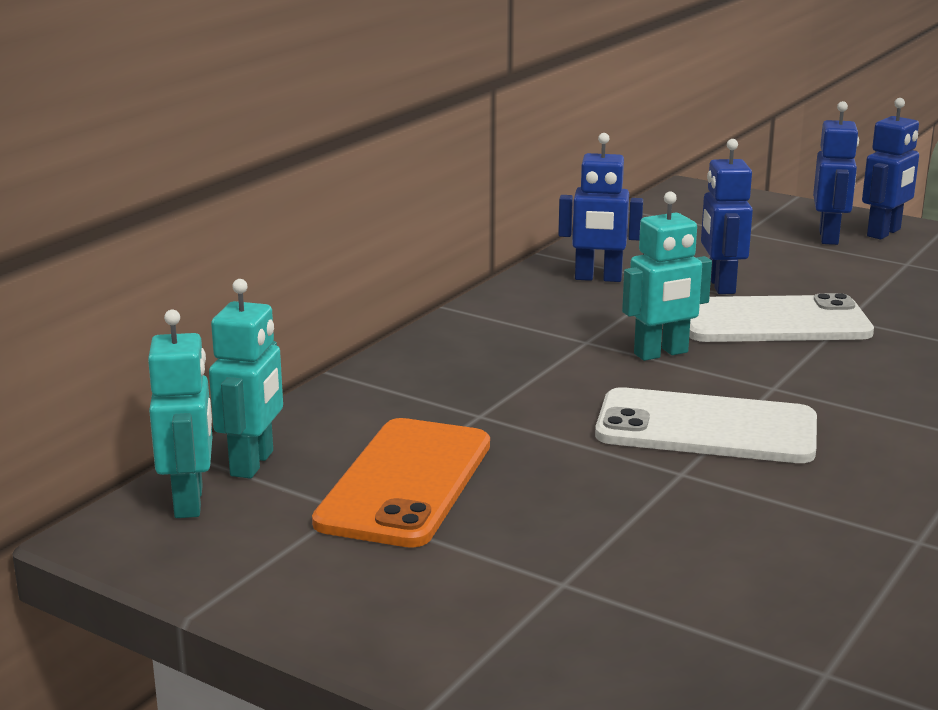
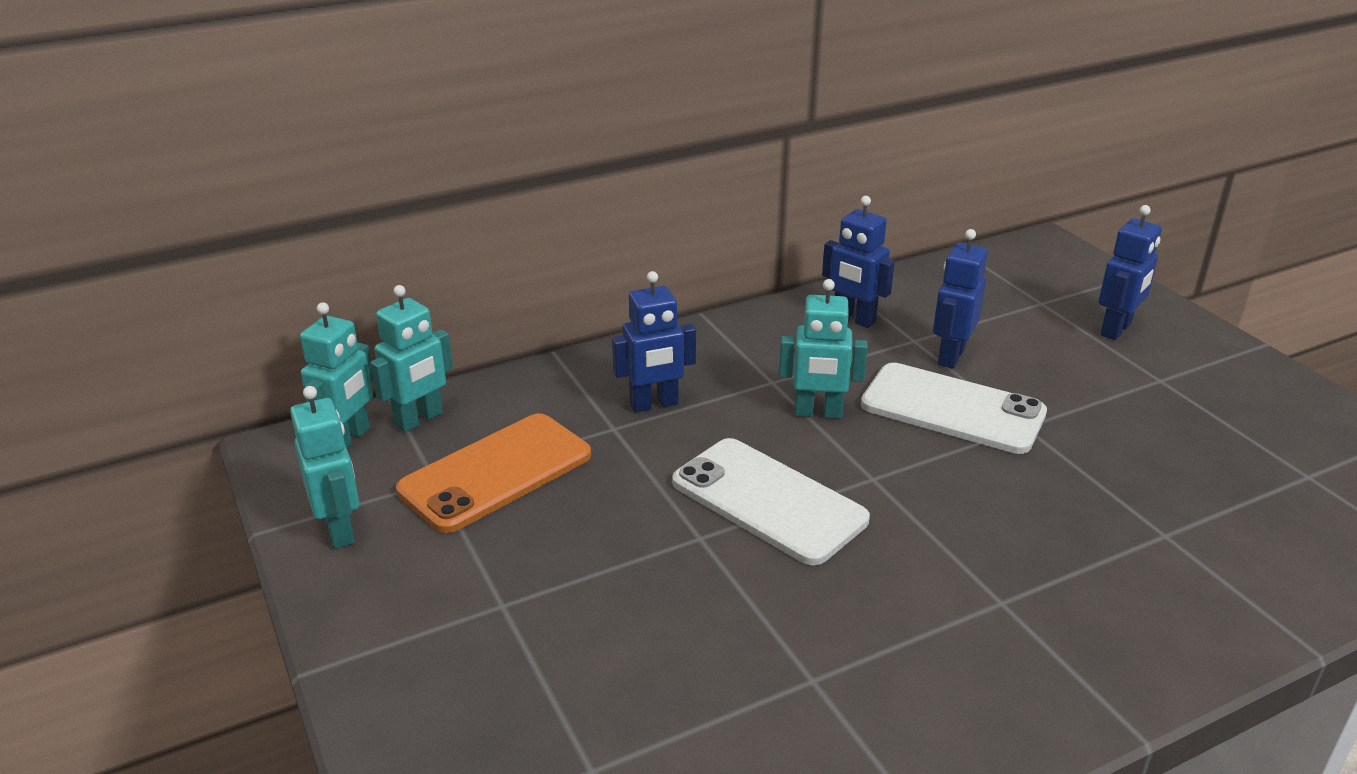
camera: 30 degrees right, 10 degrees up
blue robot [862,98,919,240] -> blue robot moved to [612,271,696,412]
none -> turquoise robot [290,386,360,549]

